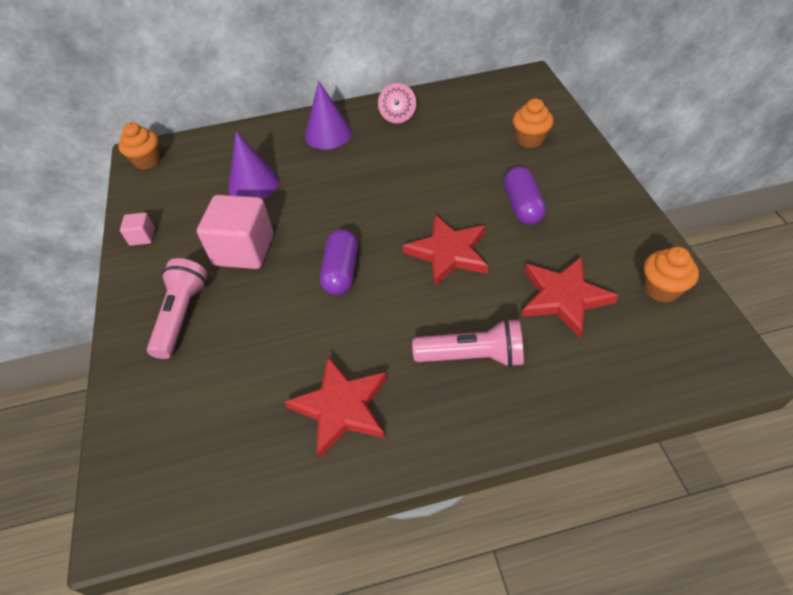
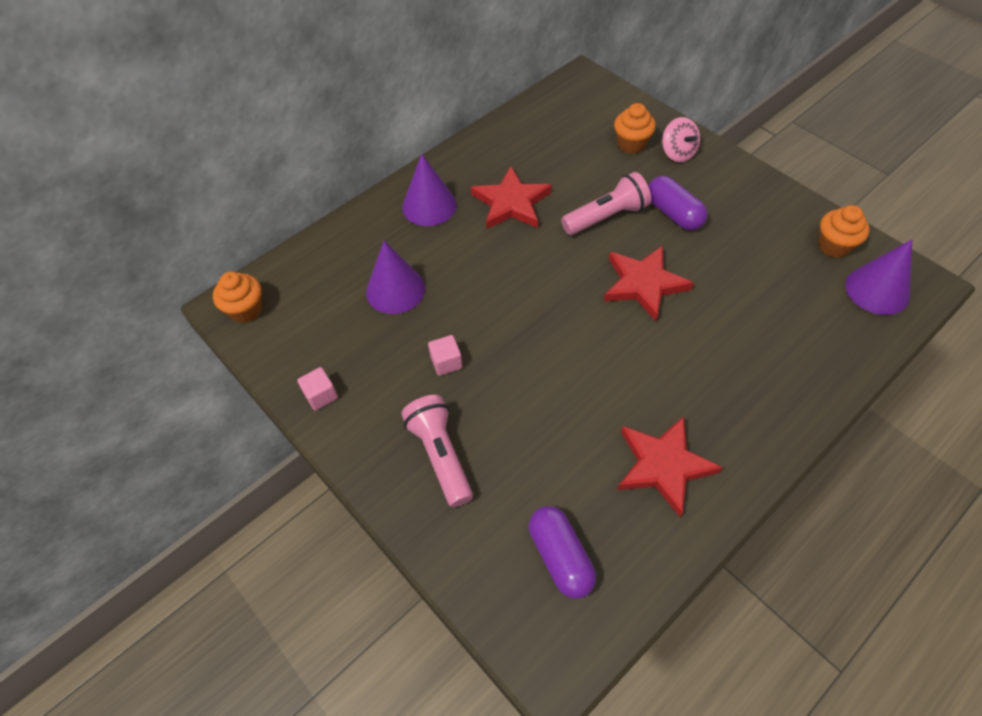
camera: 30 degrees left, 5 degrees up
pink cube [197,195,274,269] -> pink cube [428,335,463,376], size x0.46
purple capsule [320,229,358,295] -> purple capsule moved to [529,506,596,599]
pink spinning top [378,83,417,124] -> pink spinning top moved to [662,117,700,162]
pink flashlight [412,319,524,368] -> pink flashlight moved to [561,172,651,235]
red star [522,256,618,338] -> red star moved to [471,166,552,229]
none -> purple cone [845,239,912,315]

